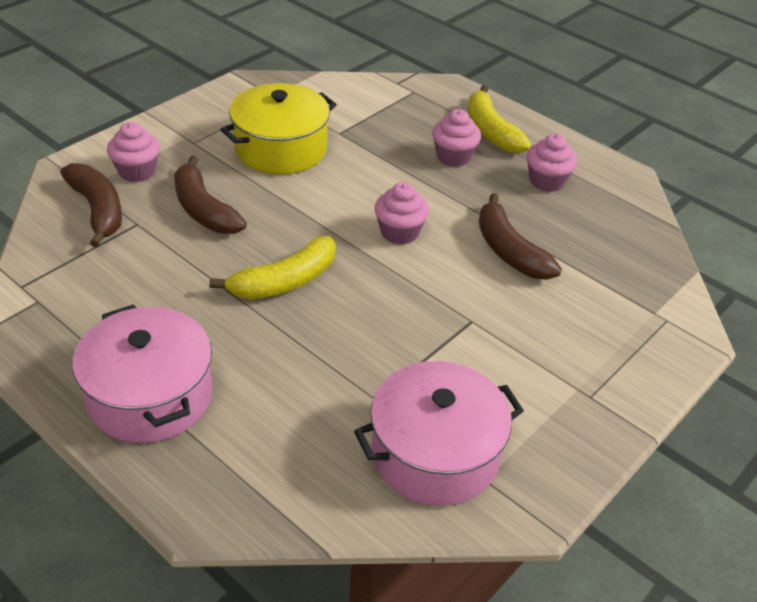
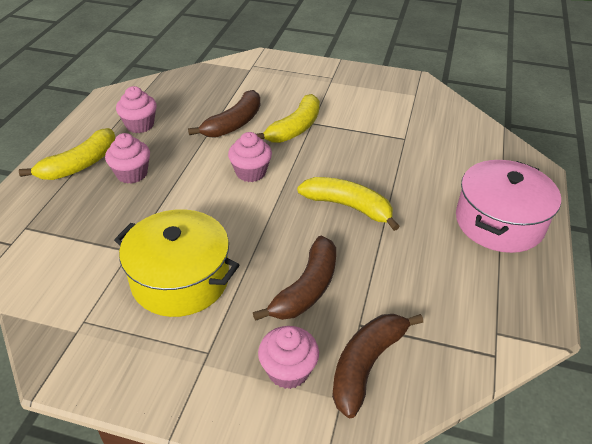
camera: 115 degrees left, 0 degrees up
pink pot [354,361,524,506] -> none
none -> yellow banana [256,94,320,143]

